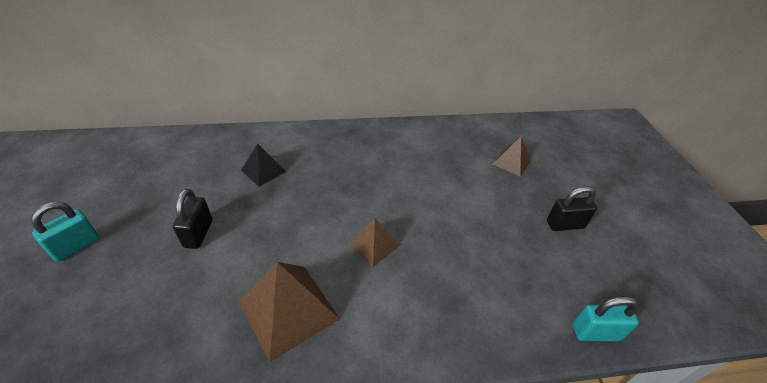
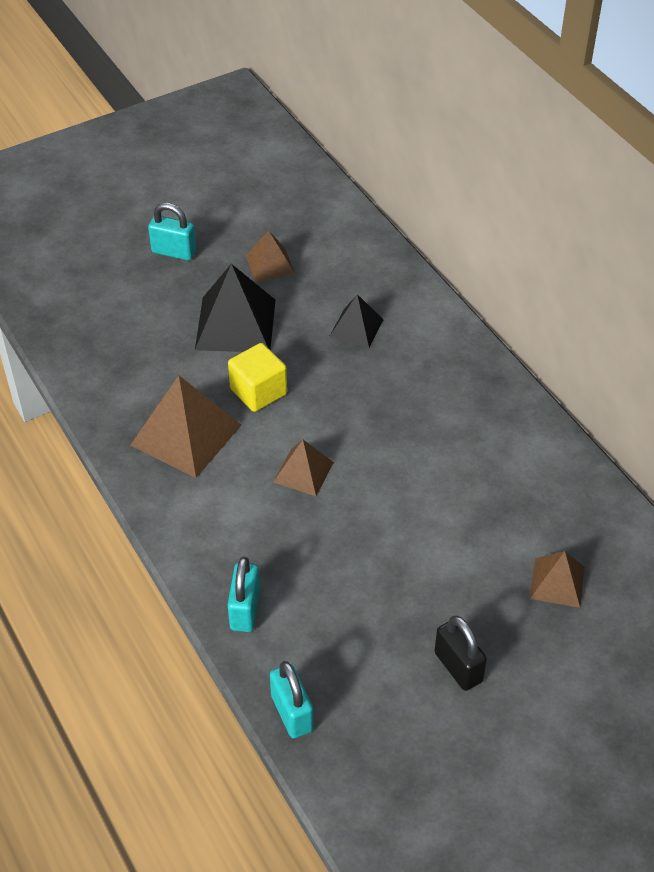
camera: 70 degrees right, 5 degrees up
black padlock [173,189,212,249] -> black pyramid [195,264,276,352]
none -> turquoise padlock [227,557,260,632]
none -> yellow cube [228,343,287,412]
none -> brown pyramid [246,231,295,282]

